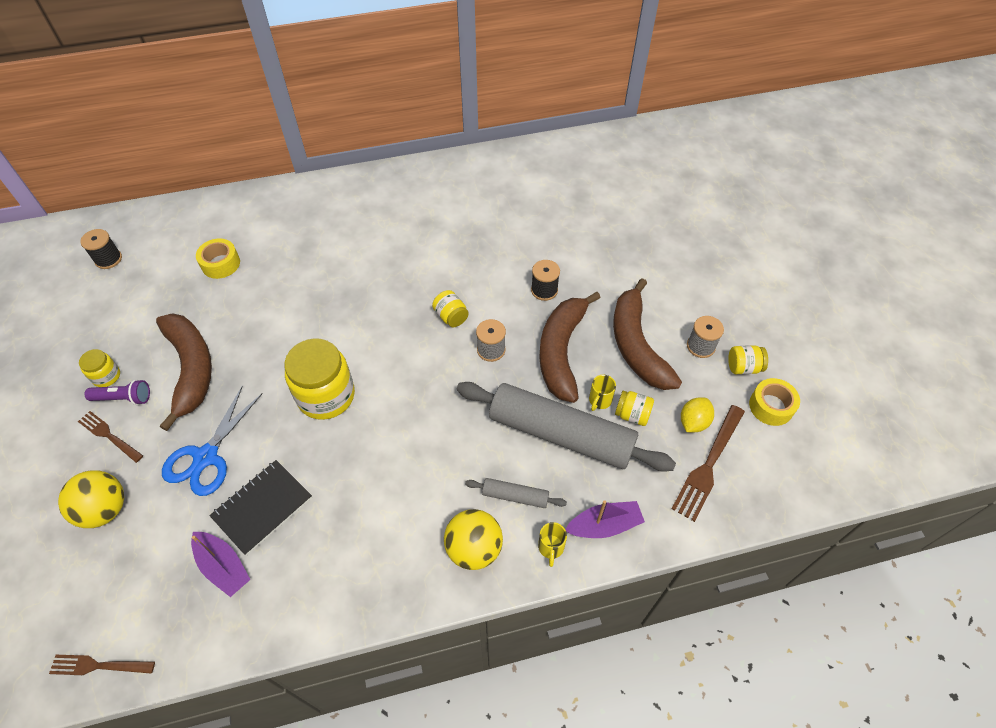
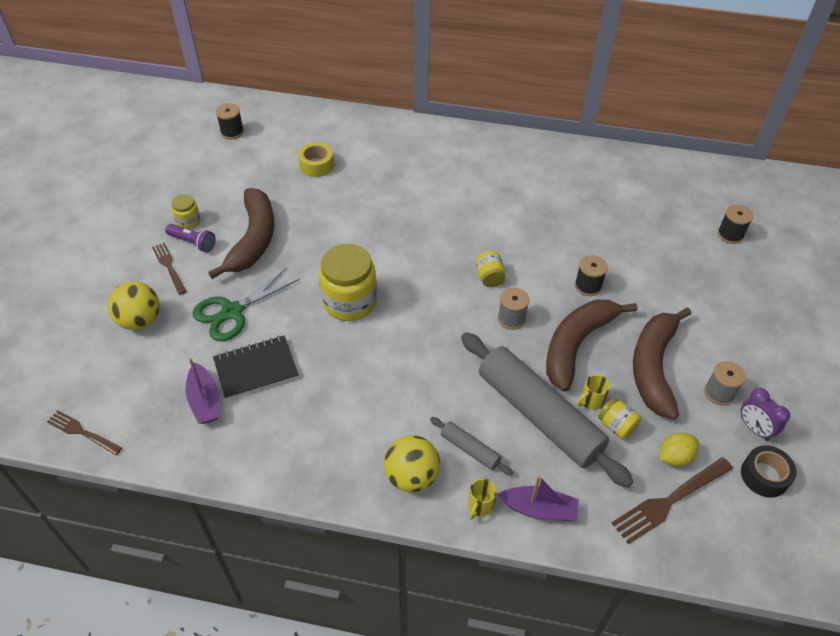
camera: 25 degrees right, 5 degrees down
blue scissors [162,386,263,496] -> green scissors [193,267,300,341]
yellow jar [728,345,768,374] -> purple clock [741,388,790,441]
yellow tape [749,378,800,426] -> black tape [741,445,796,498]
none -> black spool [717,205,753,244]

